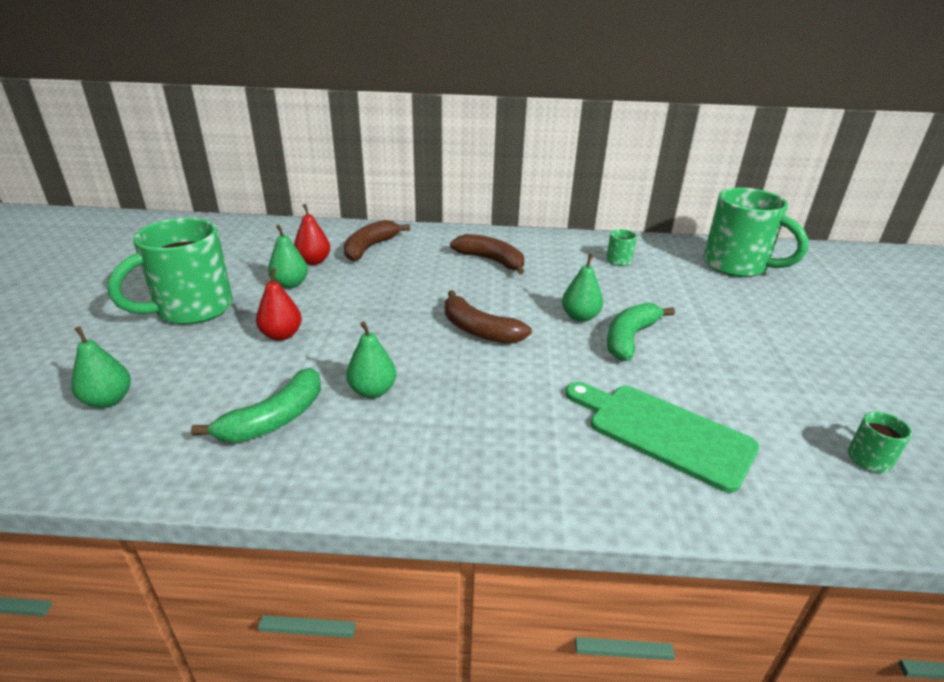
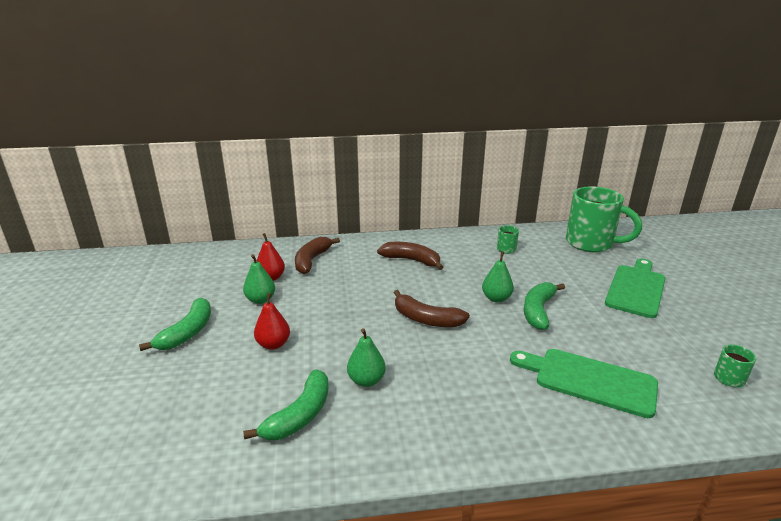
camera: 10 degrees left, 5 degrees down
green pear [71,326,131,408] -> none
green mug [108,218,233,325] -> green banana [139,298,211,351]
none -> green cutting board [605,259,666,318]

